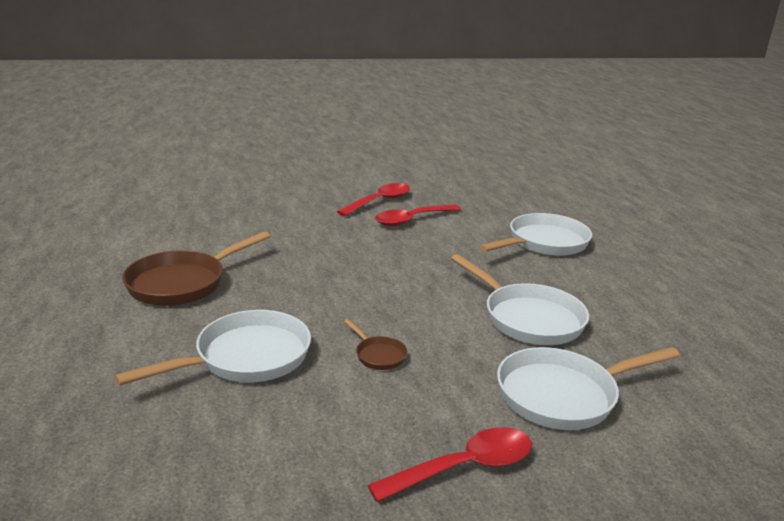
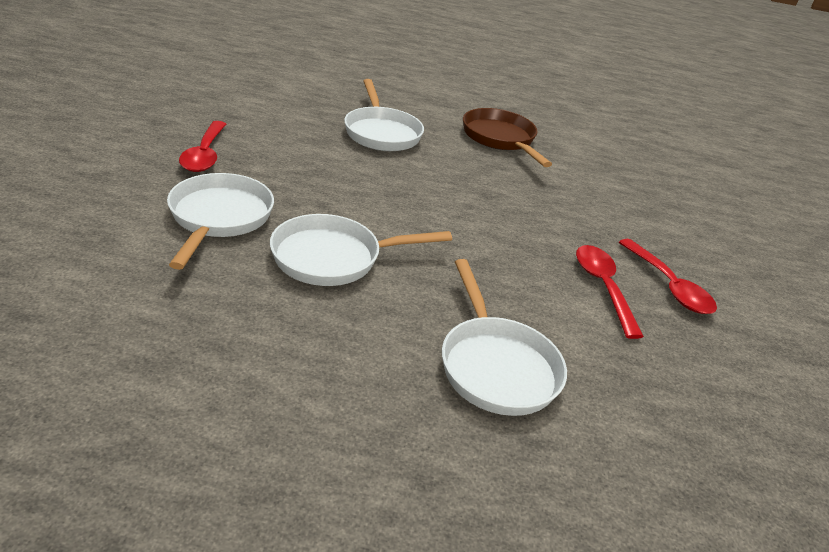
camera: 110 degrees right, 10 degrees up
brown pan [344,319,407,370] -> none

